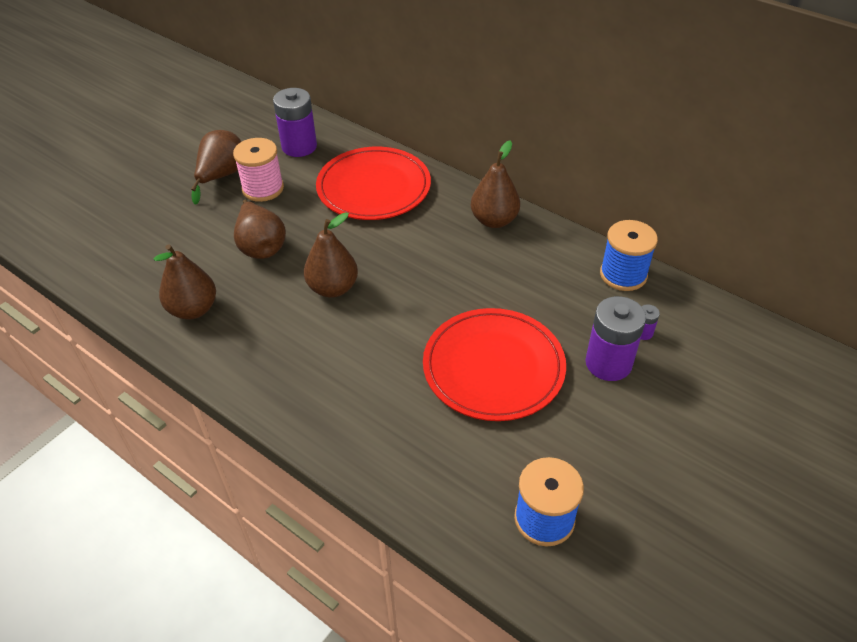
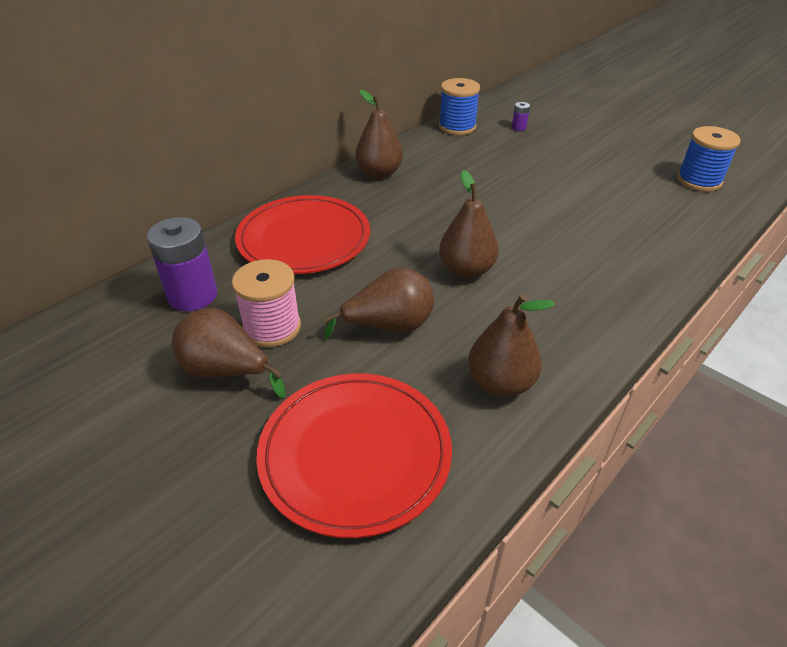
camera: 85 degrees left, 5 degrees down
red plate [423,308,566,421] -> red plate moved to [256,373,452,538]
purple battery [585,296,646,381] -> none

